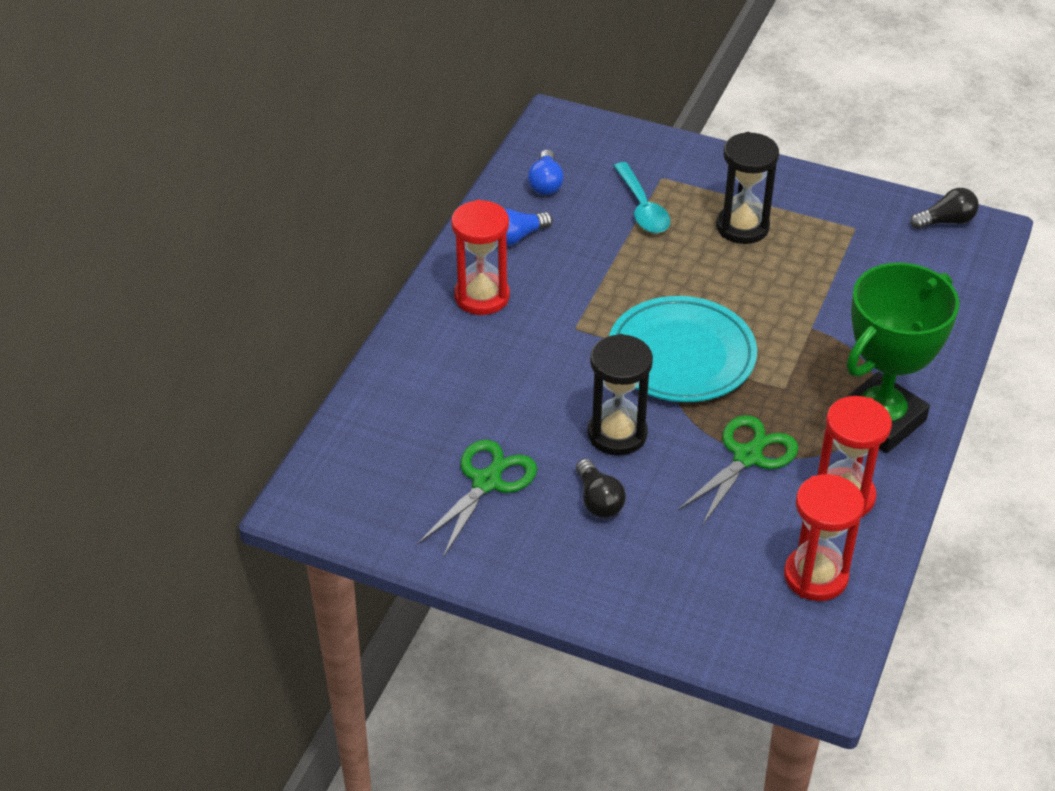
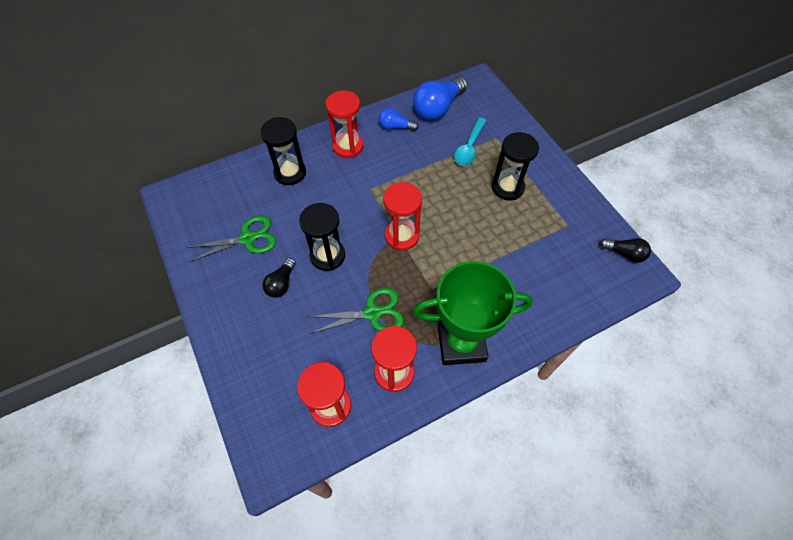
camera: 40 degrees right, 15 degrees up
blue light bulb [528,150,564,195] -> blue light bulb [413,77,467,120], size x1.80
turquoise plate [609,296,757,402] -> red hourglass [383,182,422,251]
none -> black hourglass [260,117,306,185]

